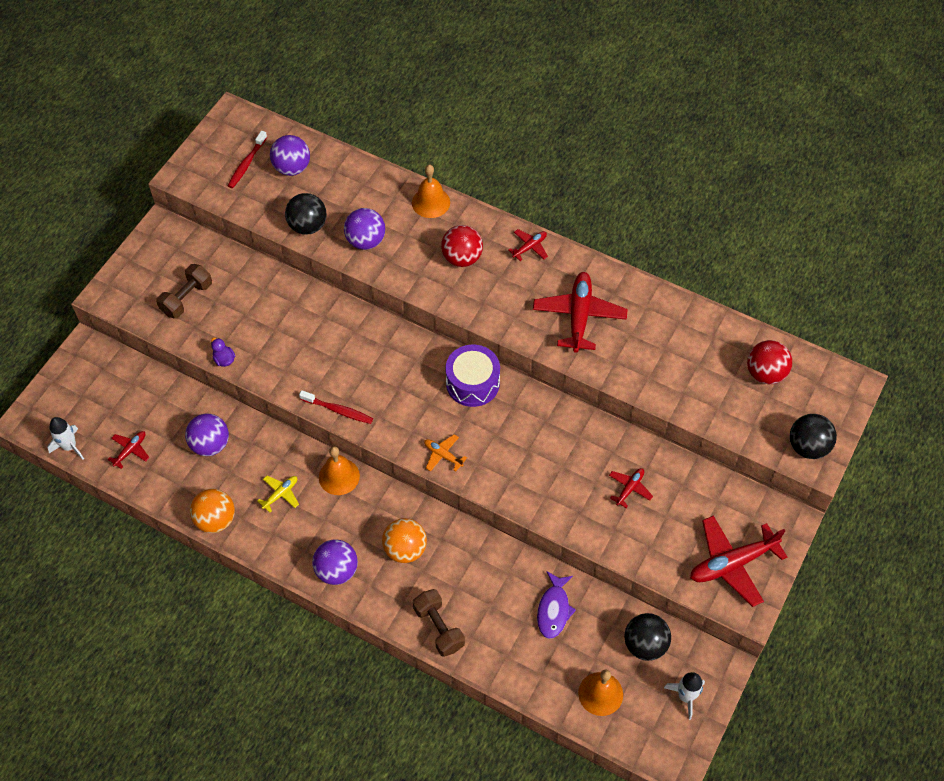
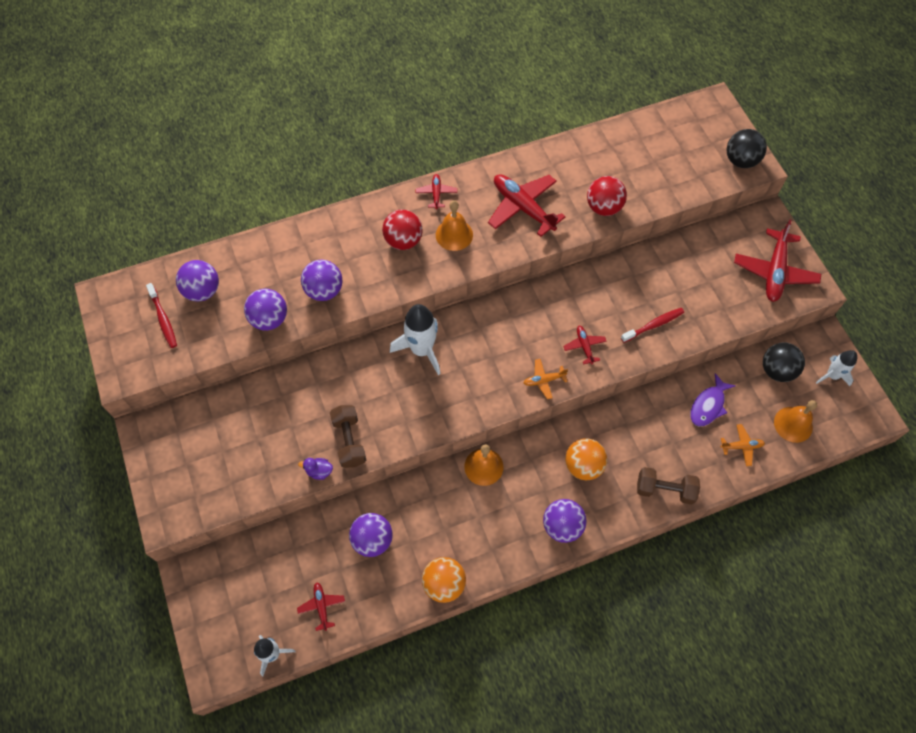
camera: 50 degrees left, 5 degrees up
brown dumbbell [156,264,212,319] -> brown dumbbell moved to [330,405,366,468]
yellow plane [257,476,299,513] -> none
black ball [285,193,327,235] -> purple ball [244,288,287,331]
red toothbrush [299,390,373,424] -> red toothbrush moved to [621,308,684,343]
orange bell [412,165,450,218] -> orange bell moved to [436,200,473,251]
purple drum [445,345,500,407] -> none
purple fish [537,571,576,639] -> purple fish turned 75 degrees clockwise [690,373,735,427]
red plane [609,468,653,508] -> red plane moved to [563,326,607,365]
red ball [747,340,792,384] -> red ball moved to [587,176,627,216]
none -> white rocket [390,304,440,375]
none -> orange plane [720,424,765,466]

